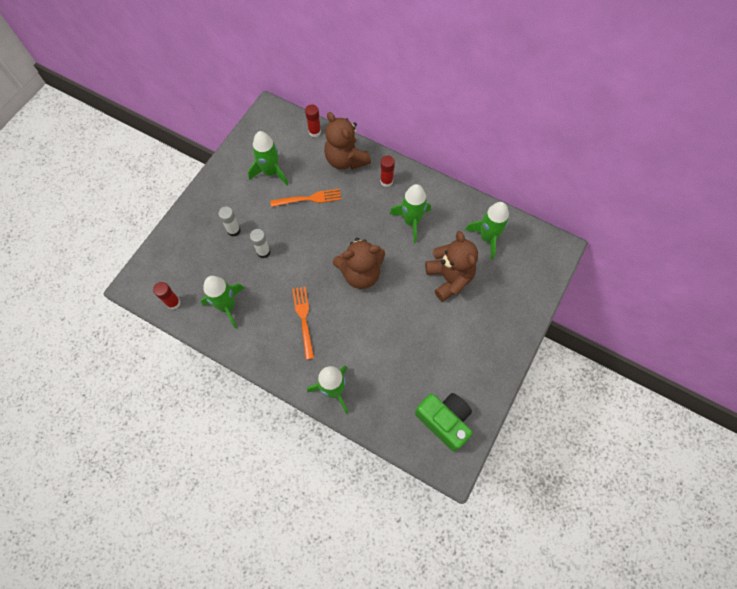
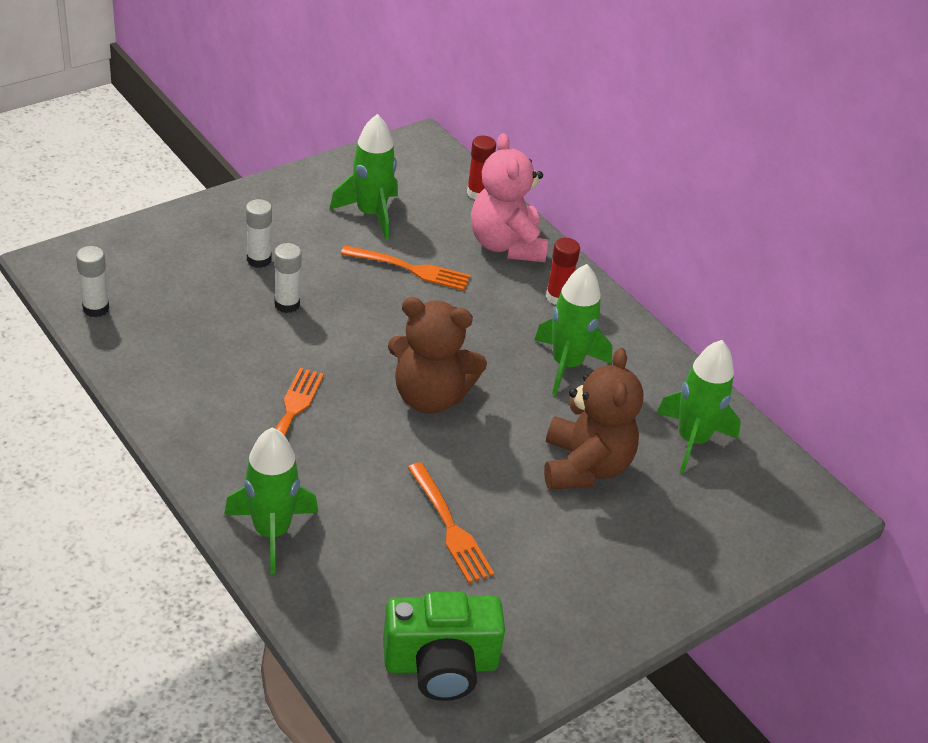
camera: 20 degrees right, 25 degrees down
red glue stick [153,282,180,310] -> white glue stick [76,246,109,318]
green rocket [201,276,244,329] -> none
brown teddy bear [324,112,371,170] -> pink teddy bear [471,133,548,262]
green camera [415,393,472,452] -> green camera turned 105 degrees clockwise [383,592,505,701]
none -> orange fork [408,462,494,583]

